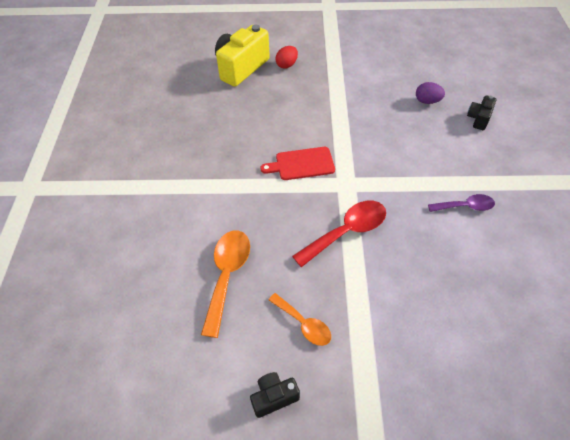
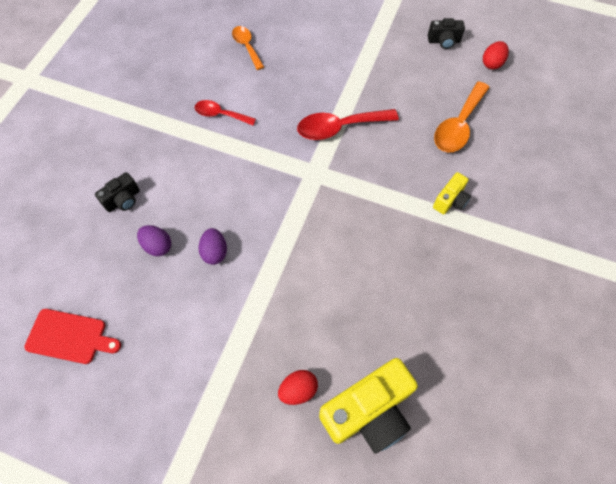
camera: 160 degrees left, 10 degrees up
red cutting board [261,147,335,180] -> red cutting board moved to [24,309,121,364]
orange spoon [269,293,331,346] -> orange spoon moved to [232,26,264,70]
purple spoon [428,194,495,212] -> red spoon [194,100,256,125]
none -> purple egg [199,228,227,265]
none -> yellow camera [433,172,471,215]
none -> red egg [483,41,509,70]

